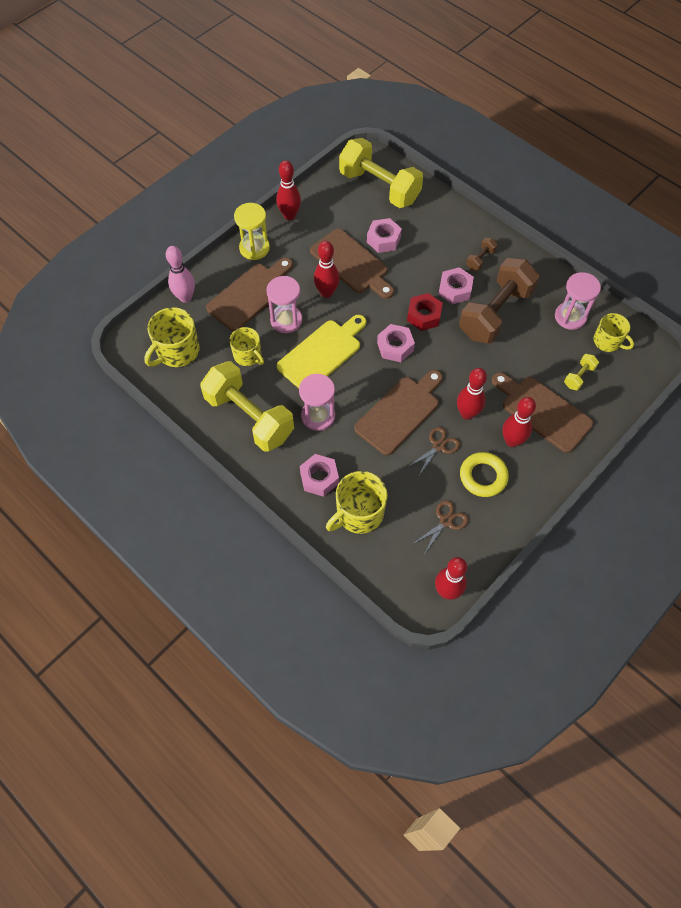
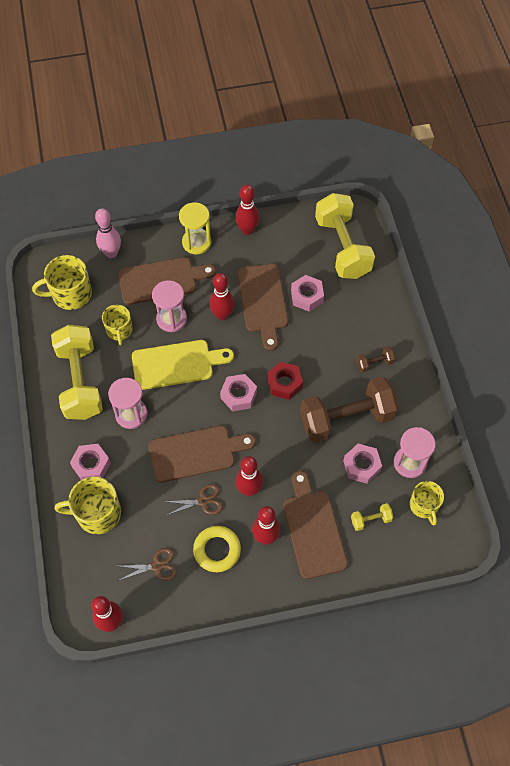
camera: 35 degrees right, 0 degrees up
pink nut [438,267,474,304] -> pink nut moved to [343,444,382,484]

